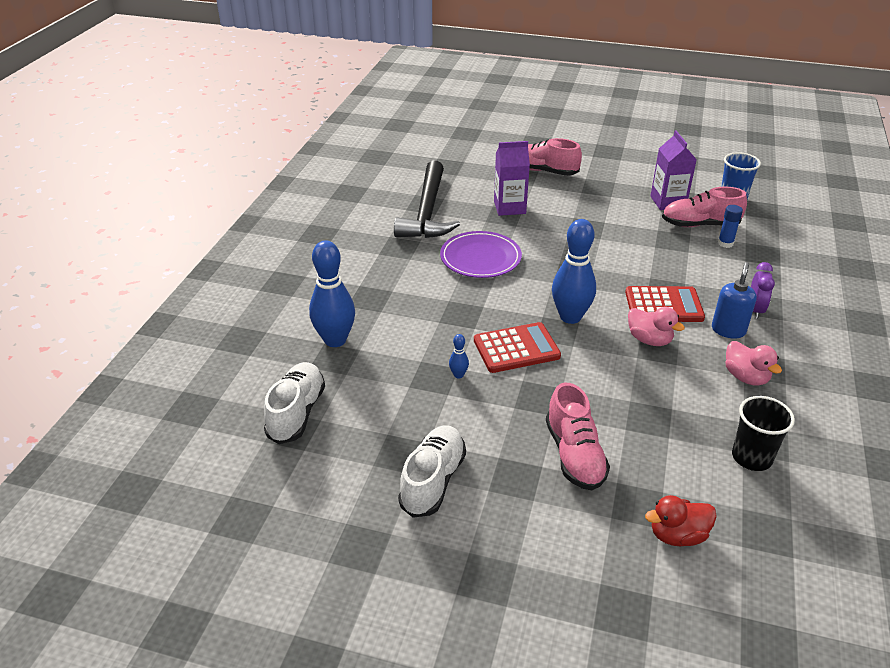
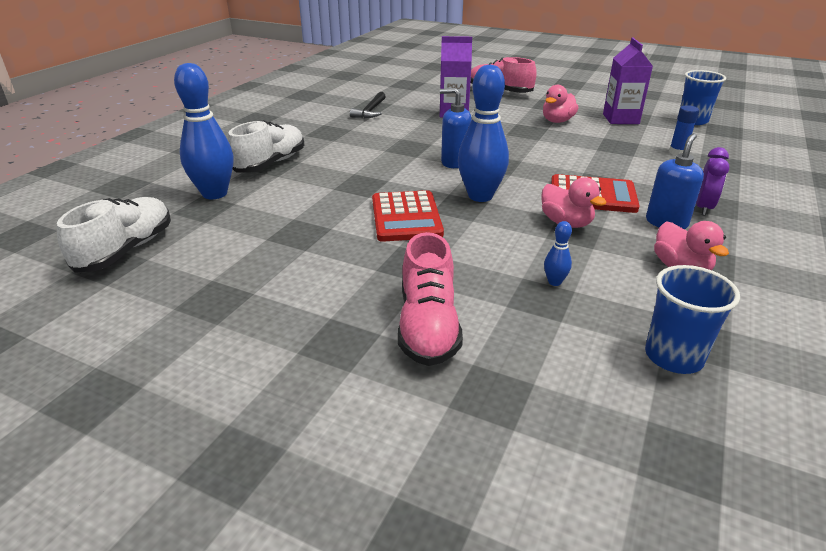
camera: 10 degrees right, 5 degrees down
black hammer [394,160,460,238] -> black hammer [350,92,386,118], size x0.48
white shoe [398,425,466,518] -> white shoe moved to [228,120,304,173]
purple plate [440,231,522,278] -> none
blue bowling pin [449,334,469,379] -> blue bowling pin moved to [544,221,572,286]
red calculator [474,322,561,373] -> red calculator turned 90 degrees clockwise [372,190,444,242]
red duck [645,495,717,546] -> none
pink shoe [662,187,747,227] -> none
black cup [732,396,795,471] -> blue cup [645,265,740,374]
none -> blue soap dispenser [440,88,472,168]
none -> pink duck [543,85,578,123]

